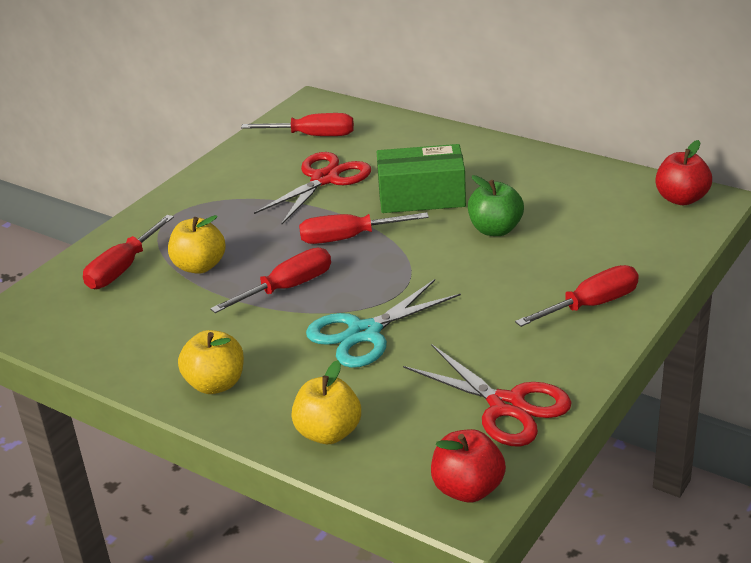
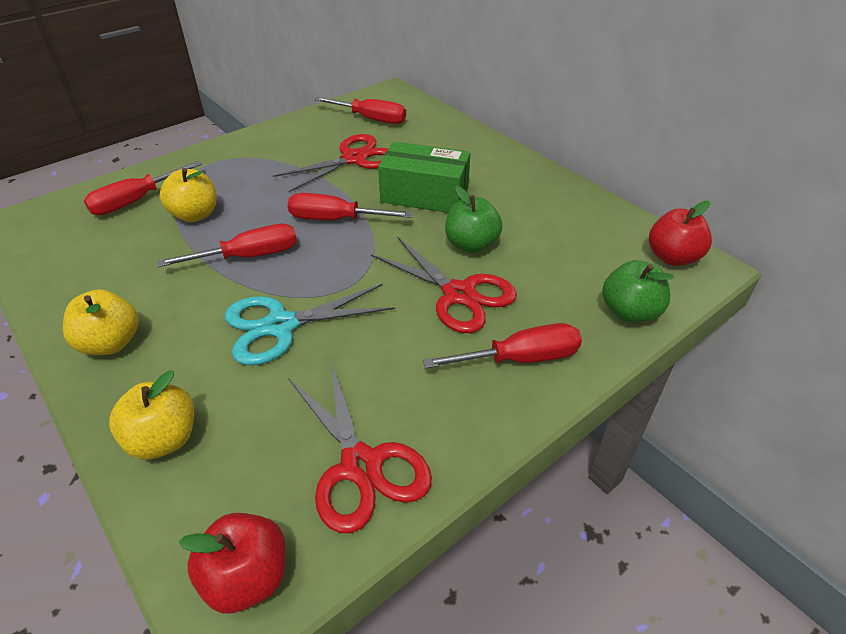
camera: 15 degrees right, 10 degrees up
none -> red scissors [371,236,517,333]
none -> green apple [602,260,674,323]

